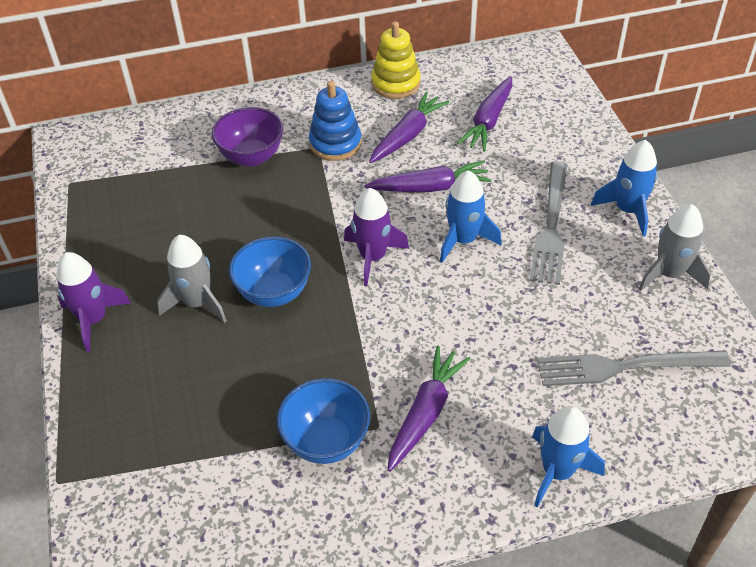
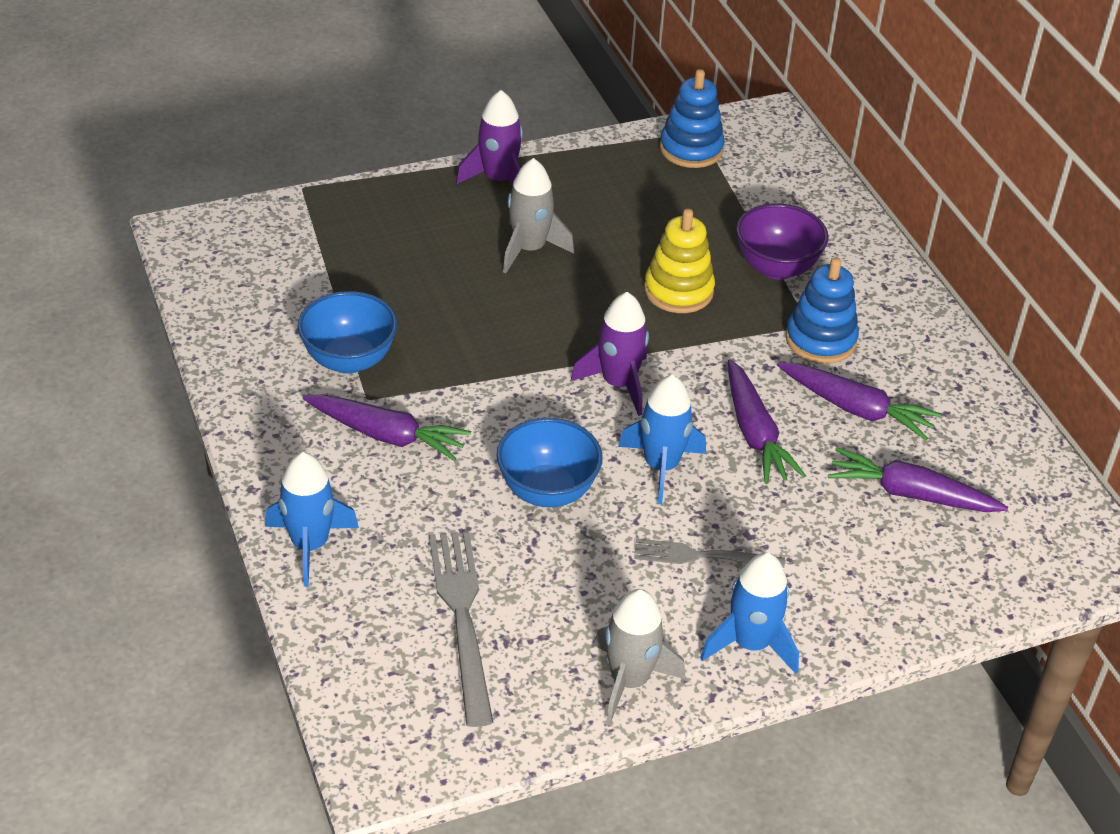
camera: 80 degrees right, 5 degrees down
blue bowl [229,237,311,307] -> blue bowl moved to [497,418,603,507]
yellow stacking toy [371,21,421,99] -> yellow stacking toy moved to [644,209,715,313]
grey fork [530,161,568,285] -> grey fork [634,538,785,569], size x0.63
none -> blue stacking toy [660,69,725,168]

